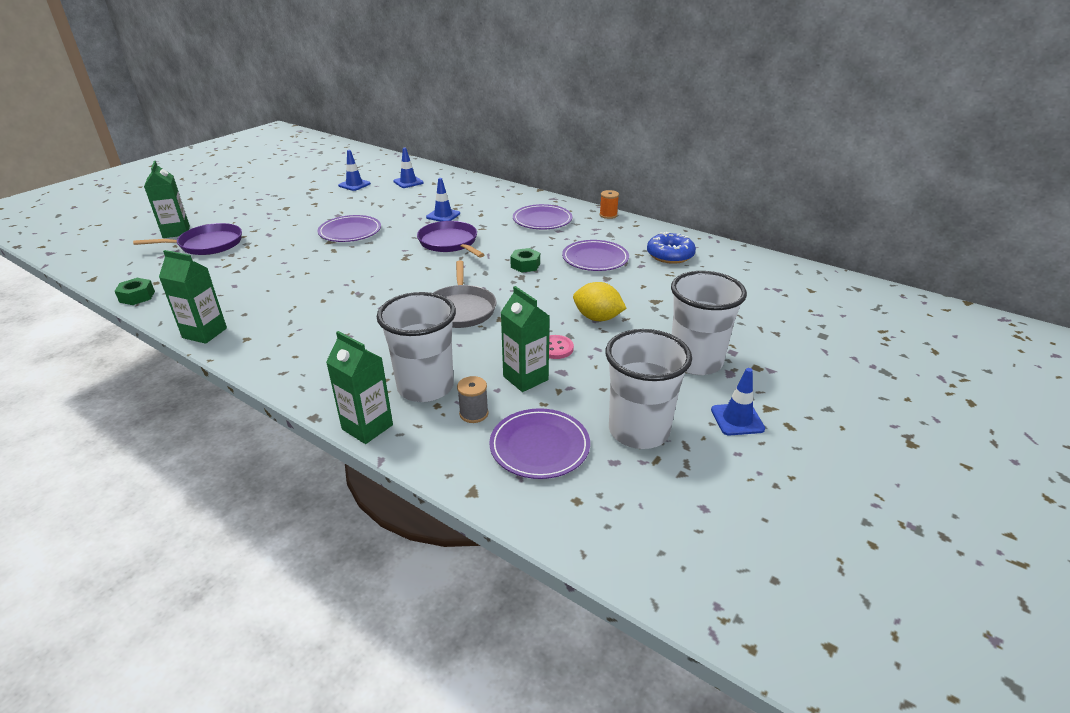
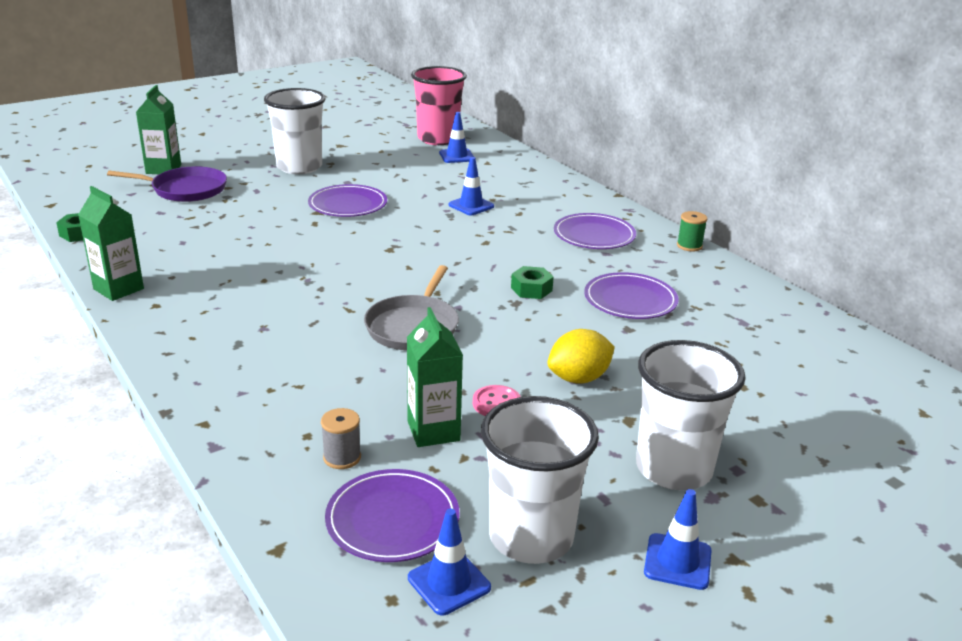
camera: 20 degrees right, 5 degrees down
green carton [326,331,393,444] -> none
blue traffic cone [338,150,371,191] -> blue traffic cone moved to [408,509,491,616]
white cup [377,292,456,402] -> white cup moved to [264,88,325,174]
purple pan [417,221,485,258] -> none
yellow lemon [573,282,627,321] -> yellow lemon turned 75 degrees counterclockwise [547,329,615,384]
orange spool [600,190,619,219] -> green spool [677,211,707,251]
blue donut [647,232,696,264] -> none
none -> pink cup [411,66,467,145]

